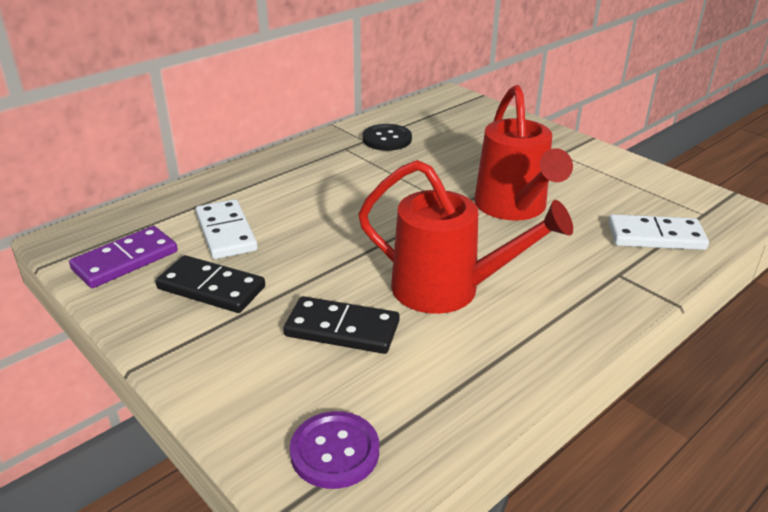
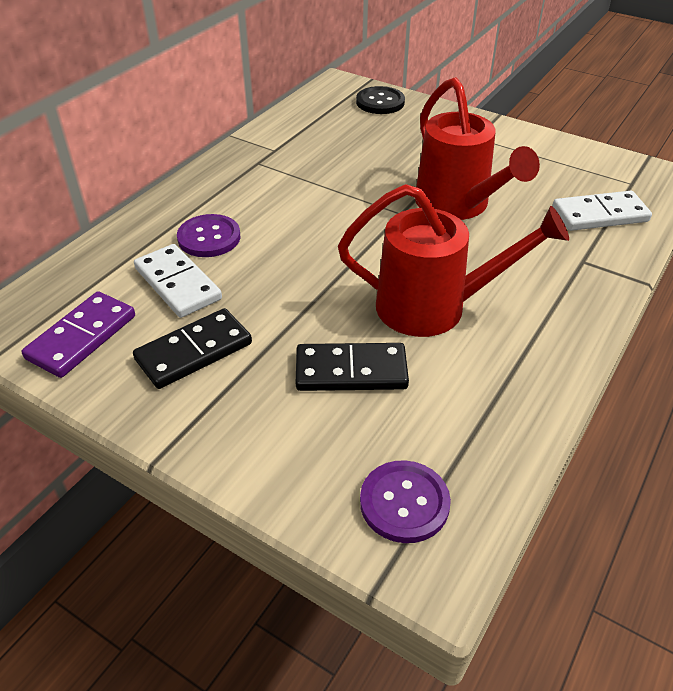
camera: 15 degrees left, 10 degrees up
black domino [155,255,265,313] -> black domino turned 45 degrees counterclockwise [133,308,252,389]
black button [362,124,412,151] -> black button moved to [356,86,405,114]
none -> purple button [177,214,240,257]

